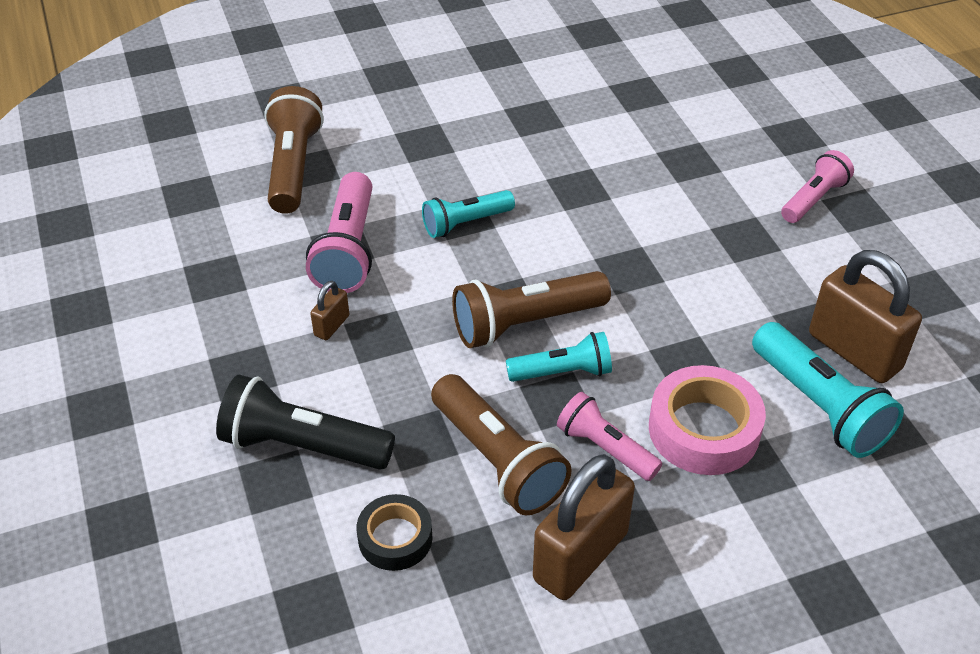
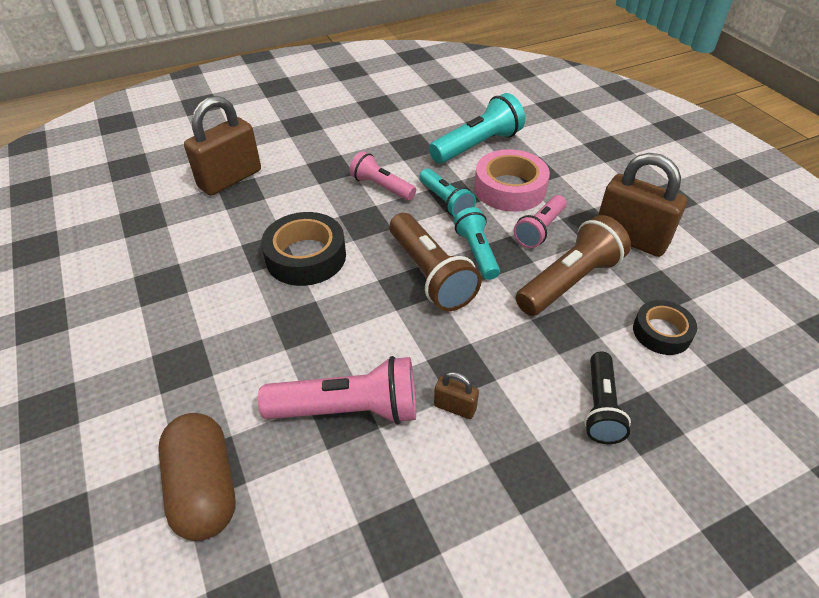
camera: 95 degrees left, 0 degrees up
black flashlight [216,375,395,470] -> black flashlight [584,352,631,444], size x0.64
brown flashlight [264,86,324,214] -> brown capsule [158,413,235,541]
turquoise flashlight [422,190,515,238] -> turquoise flashlight moved to [419,169,476,217]
pink flashlight [781,150,854,223] -> pink flashlight moved to [349,151,416,201]
brown padlock [809,250,922,383] -> brown padlock moved to [184,96,261,196]
none -> black tape [261,212,346,286]

